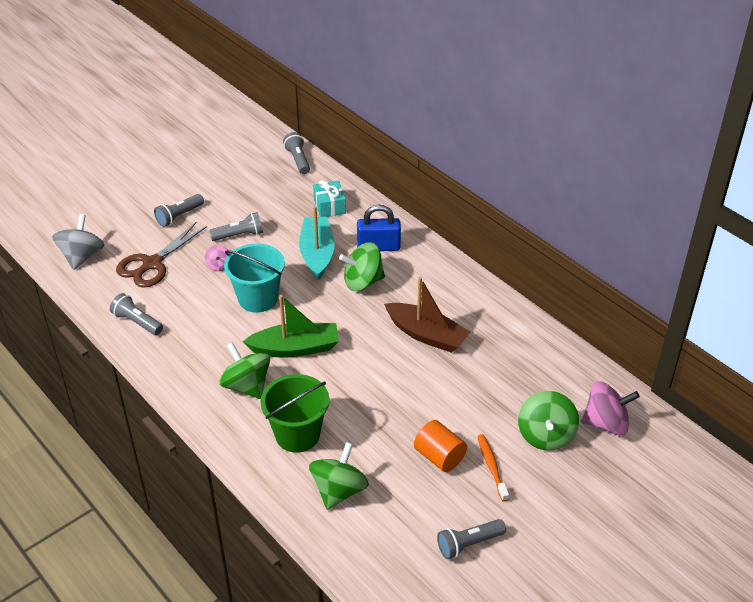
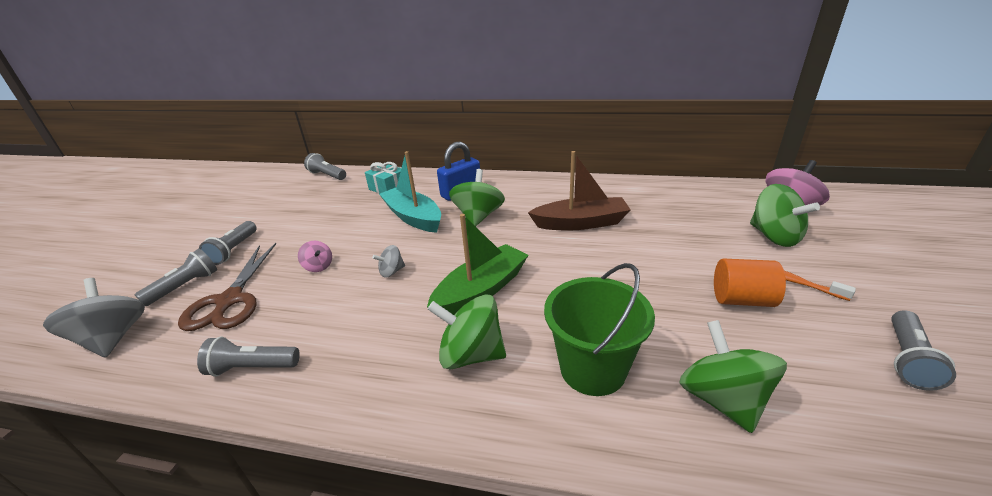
camera: 35 degrees left, 10 degrees down
grey flashlight [209,212,263,241] -> grey flashlight moved to [135,249,217,306]
turquoise bucket [224,244,285,313] -> grey spinning top [372,245,405,278]
green spinning top [339,242,385,291] -> green spinning top turned 150 degrees clockwise [449,169,505,227]

